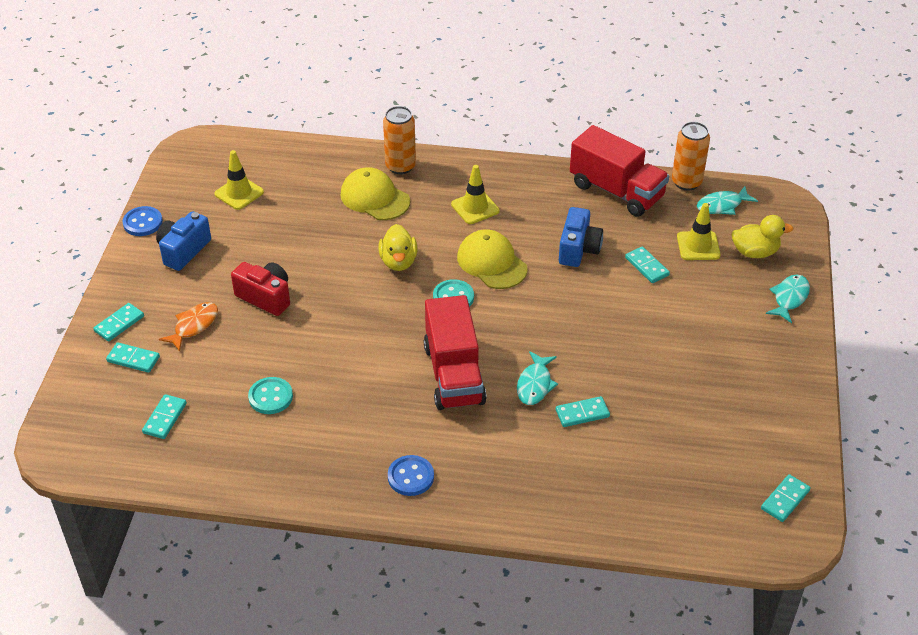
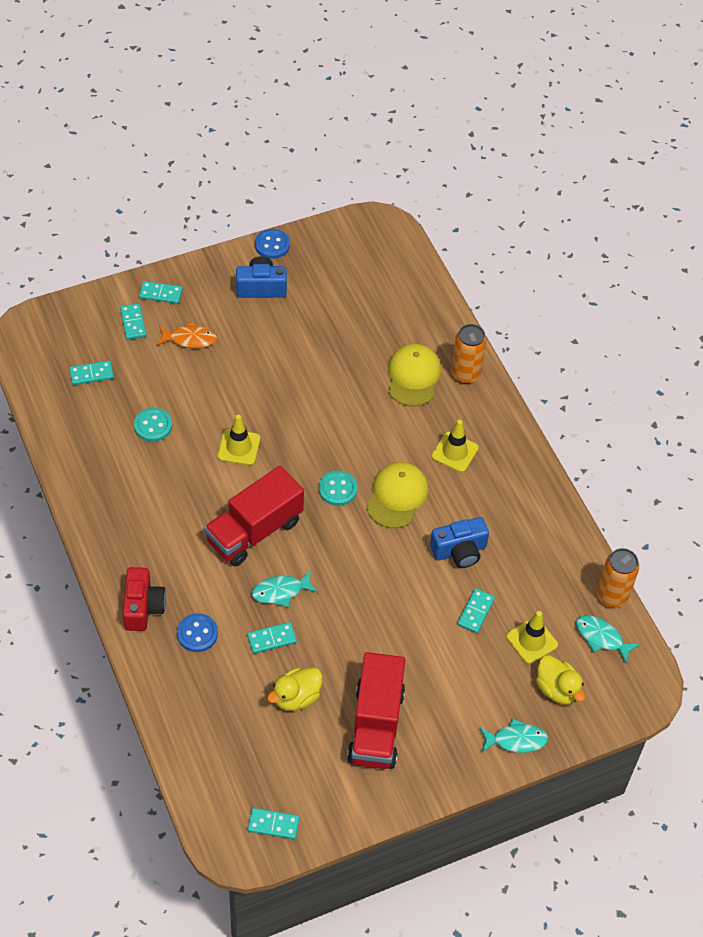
camera: 55 degrees right, 10 degrees up
yellow traffic cone [214,150,264,210] -> yellow traffic cone moved to [218,415,260,465]
red camera [231,262,290,316] -> red camera moved to [123,567,166,631]
yellow duck [378,224,417,271] -> yellow duck moved to [267,668,323,711]
blue button [388,455,434,496] -> blue button moved to [177,613,218,652]
turquoise domino [556,396,610,427] -> turquoise domino turned 60 degrees counterclockwise [247,622,297,654]
red truck [570,125,669,217] -> red truck moved to [347,652,405,769]

